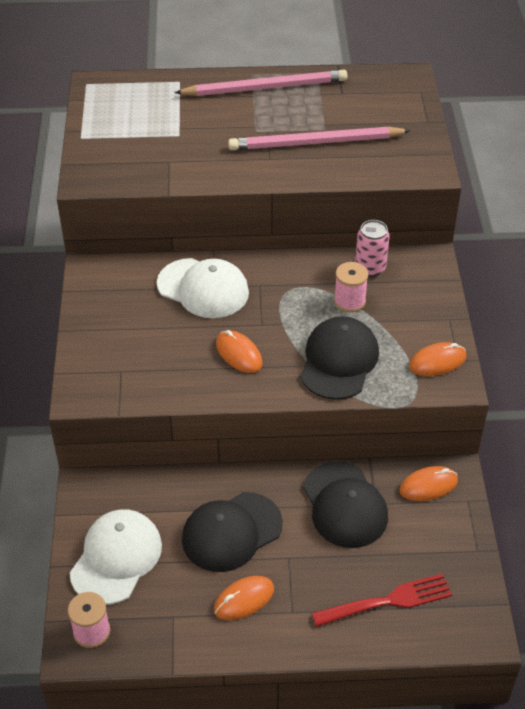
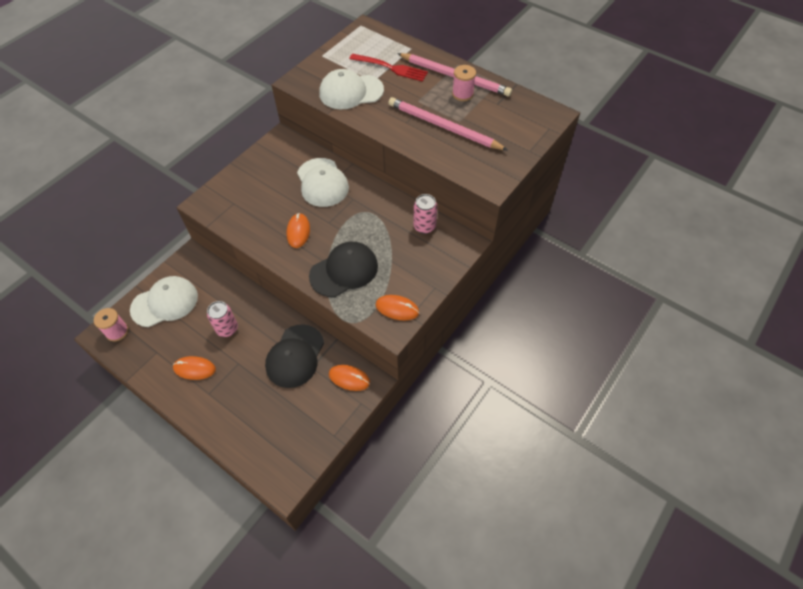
camera: 40 degrees right, 10 degrees up
black cap [182,492,283,572] -> pink can [207,301,238,337]
red fork [312,574,452,627] -> red fork moved to [349,54,428,82]
pink spool [334,262,368,312] -> pink spool moved to [452,65,476,101]
none -> white cap [319,69,384,109]

